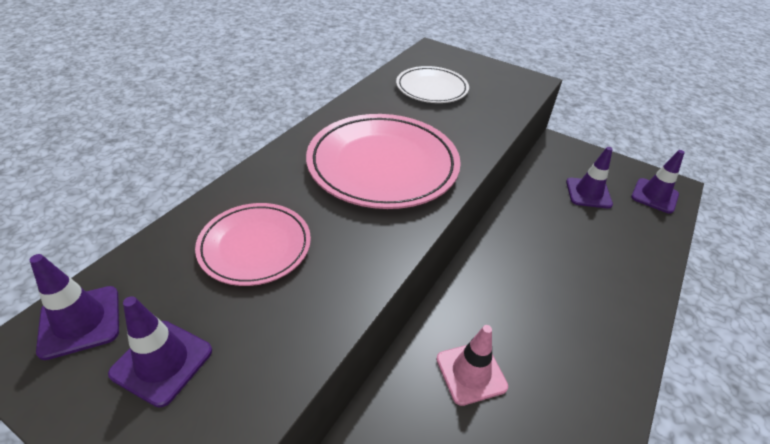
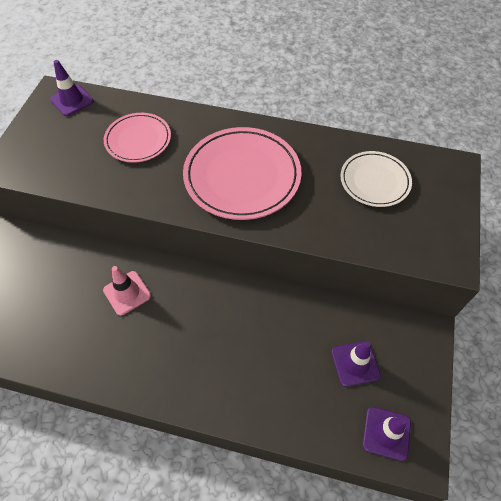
camera: 75 degrees right, 15 degrees up
purple traffic cone [108,296,212,408] -> none

